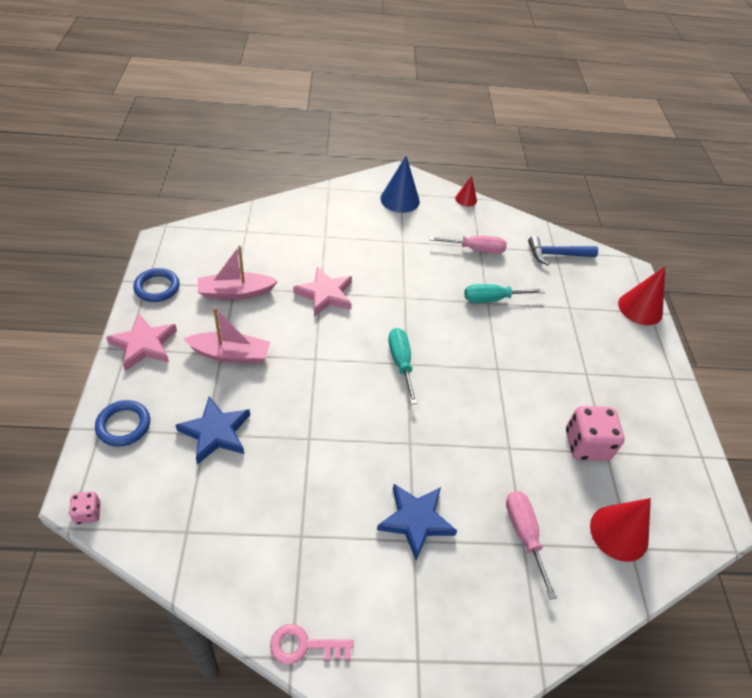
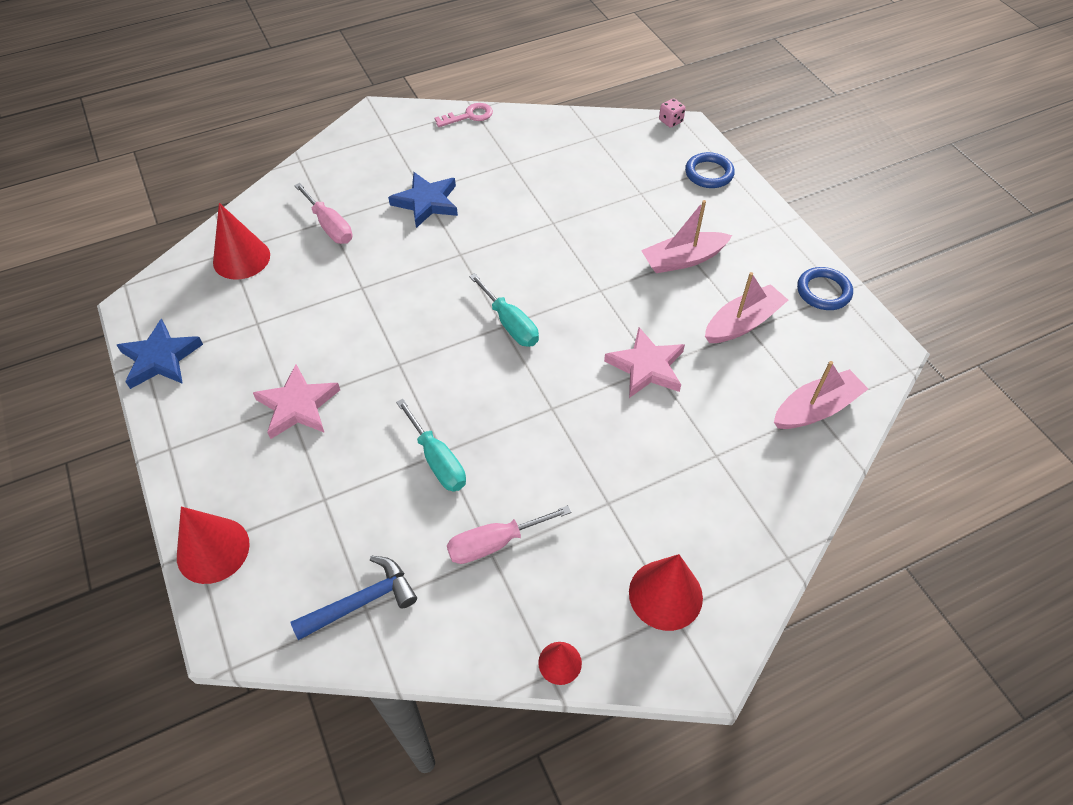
camera: 160 degrees right, 5 degrees up
pink star [106,314,177,371] -> pink star moved to [253,364,340,439]
blue star [176,396,250,464] -> blue star moved to [117,318,203,389]
blue cone [380,156,420,213] -> red cone [629,554,703,631]
turquoise screwdriver [464,284,545,303] -> turquoise screwdriver turned 90 degrees clockwise [396,399,466,492]
pink dice [566,406,624,461] -> none
none -> pink boat [774,361,868,429]

